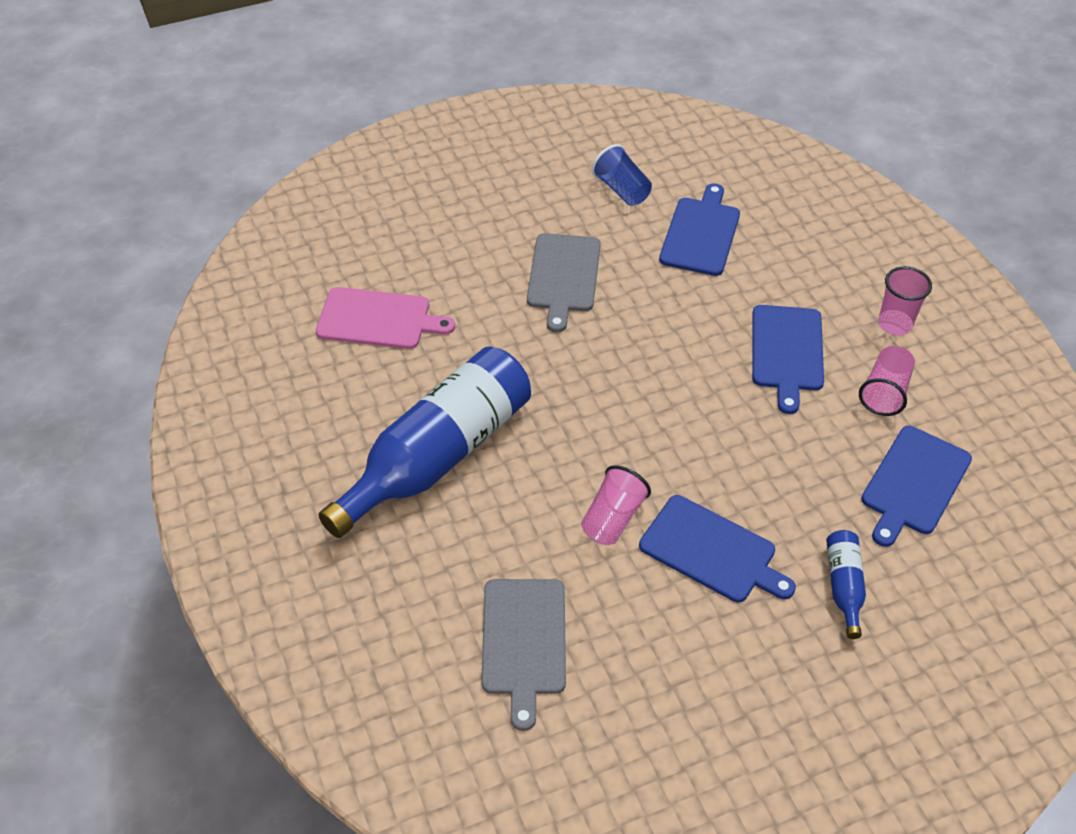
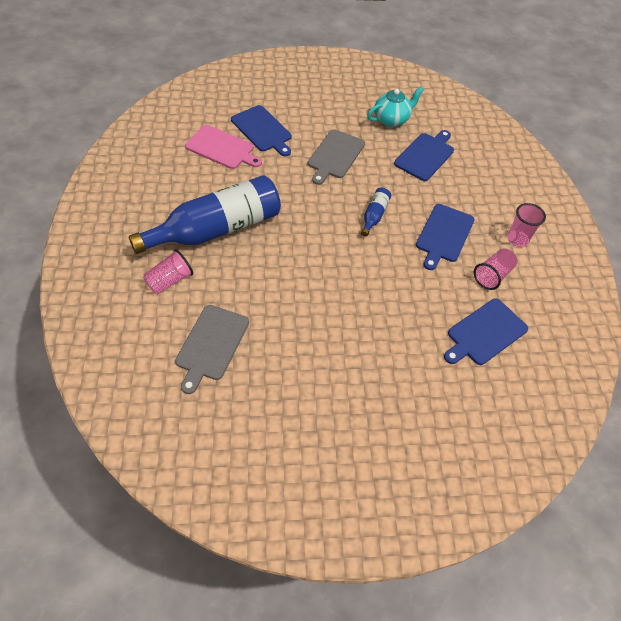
camera: 15 degrees right, 5 degrees up
pink cup [581,465,651,545] -> pink cup moved to [143,249,193,294]
blue cup [592,144,652,206] -> turquoise teapot [367,87,424,127]
blue cutting board [639,495,796,602] -> blue cutting board moved to [231,105,292,156]
blue bottle [826,530,866,639] -> blue bottle moved to [361,188,391,237]

